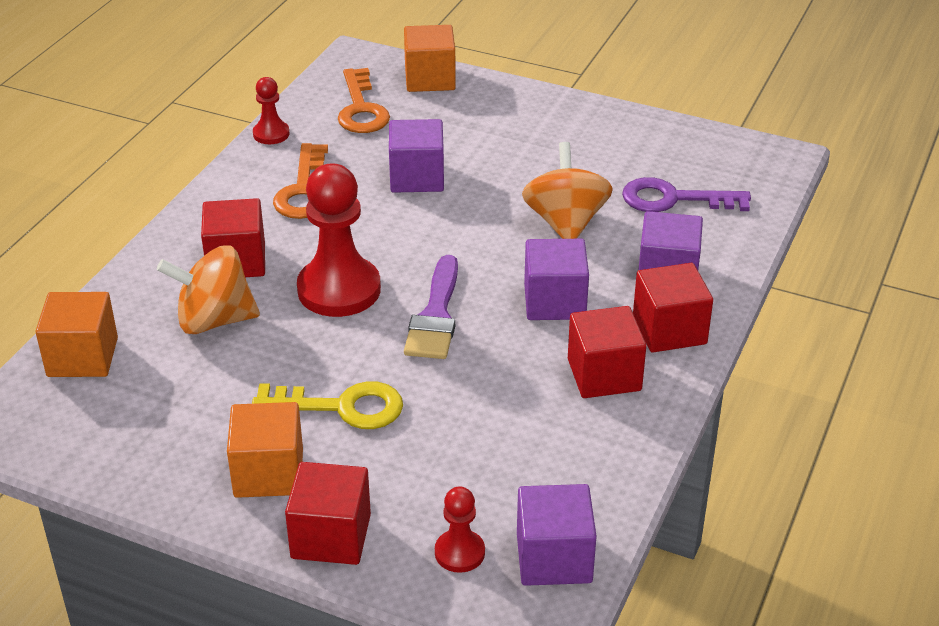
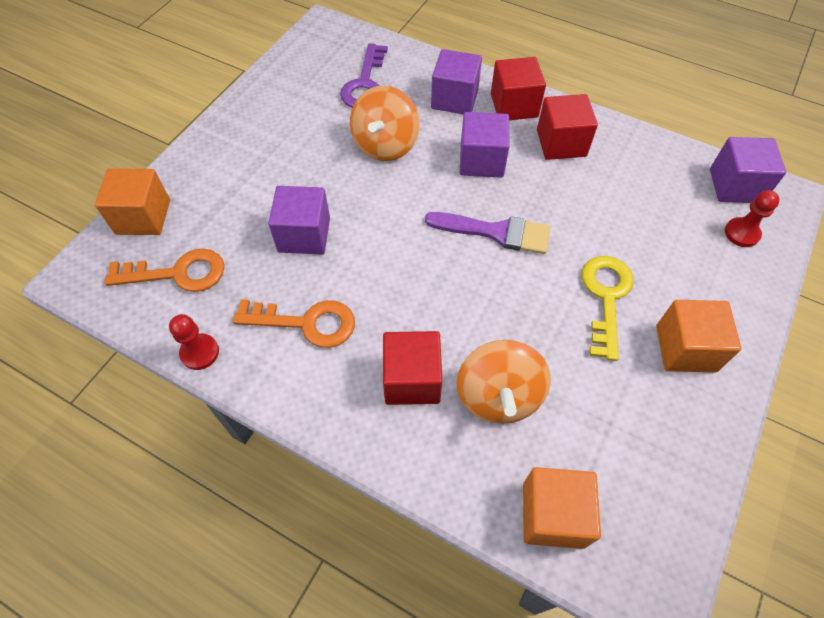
camera: 85 degrees left, 20 degrees up
red cube [285,462,371,565] -> none
red pawn [297,164,381,317] -> none
orange spinning top [522,142,613,239] -> orange spinning top turned 75 degrees counterclockwise [350,85,420,161]

